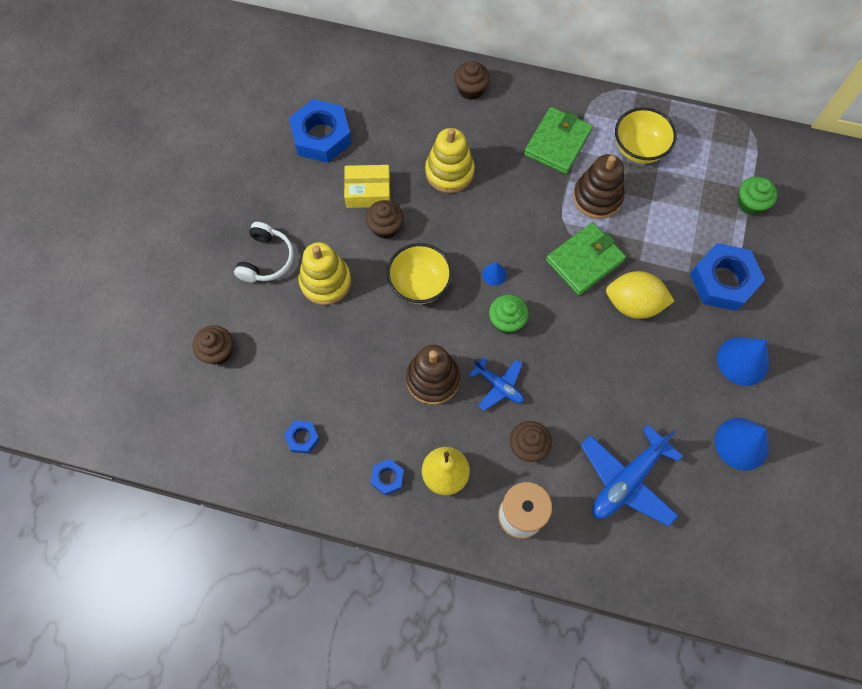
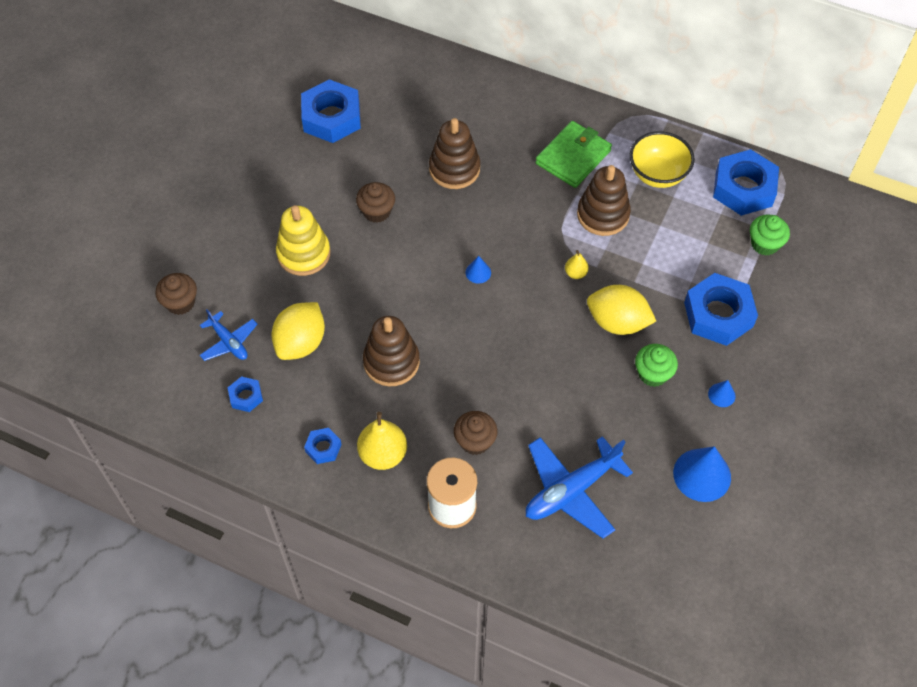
camera: 10 degrees right, 10 degrees down
white headphones [234,222,294,282] -> none
yellow box [344,165,390,208] -> none
yellow bowl [387,243,453,304] -> none
yellow stacking toy [425,128,475,193] -> brown stacking toy [429,118,480,189]
brown cupcake [454,61,490,100] -> none
blue plane [469,357,524,411] -> blue plane moved to [200,309,257,361]
green cupcake [489,294,529,334] -> green cupcake moved to [635,344,678,387]
green wallet [546,222,626,295] -> yellow pear [565,250,589,279]
blue cone [717,337,769,386] -> blue cone [708,380,736,407], size x0.49
none -> yellow lemon [271,302,325,360]
none -> blue nut [713,149,779,216]

